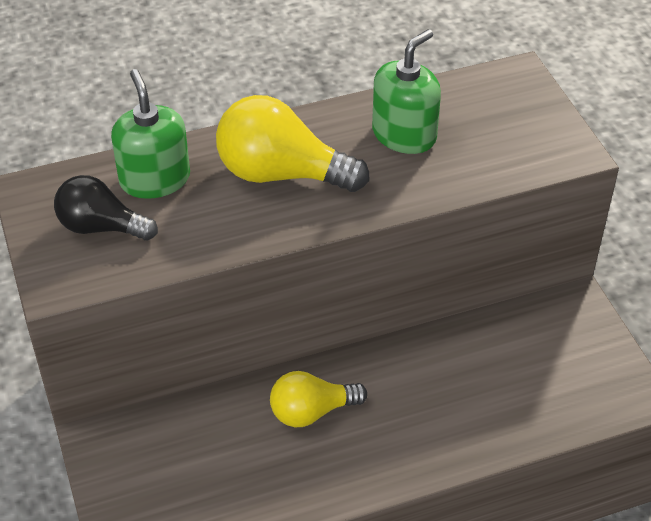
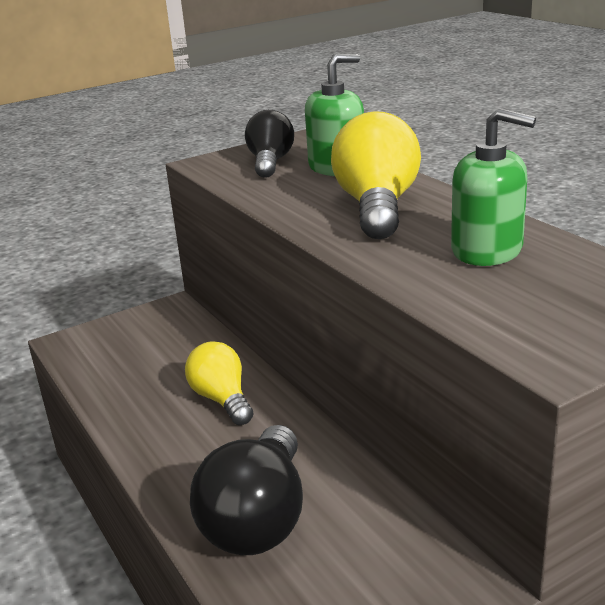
camera: 80 degrees right, 20 degrees down
none -> black light bulb [190,425,303,555]

